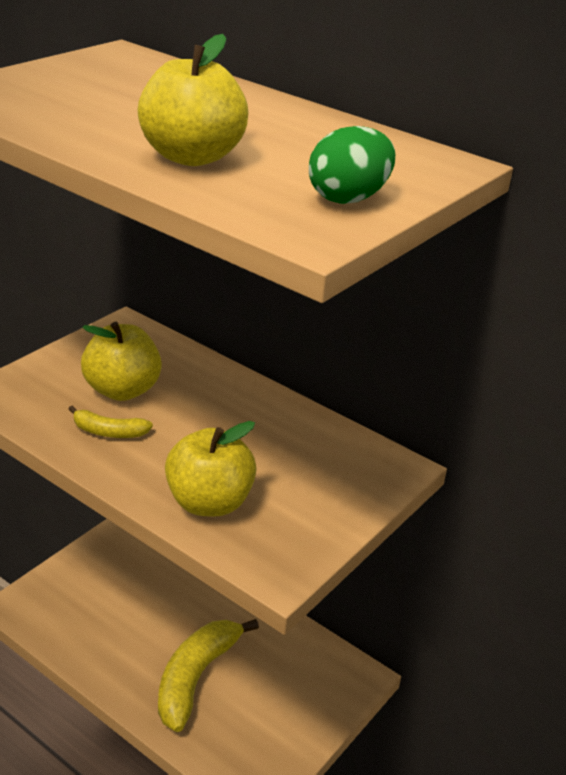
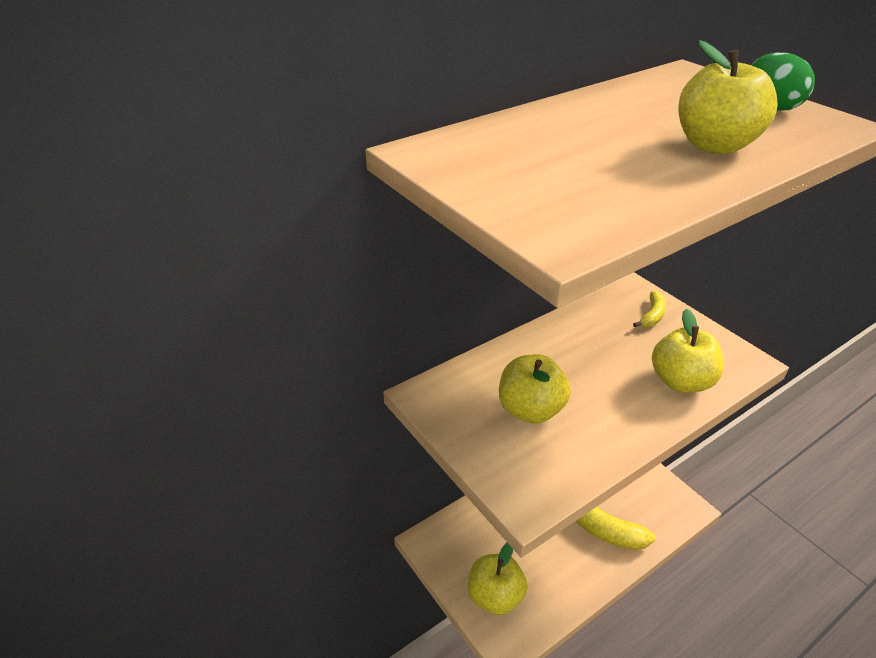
camera: 70 degrees left, 5 degrees up
yellow banana [69,405,153,438] -> yellow banana moved to [633,291,666,327]
none -> yellow apple [468,543,527,615]

